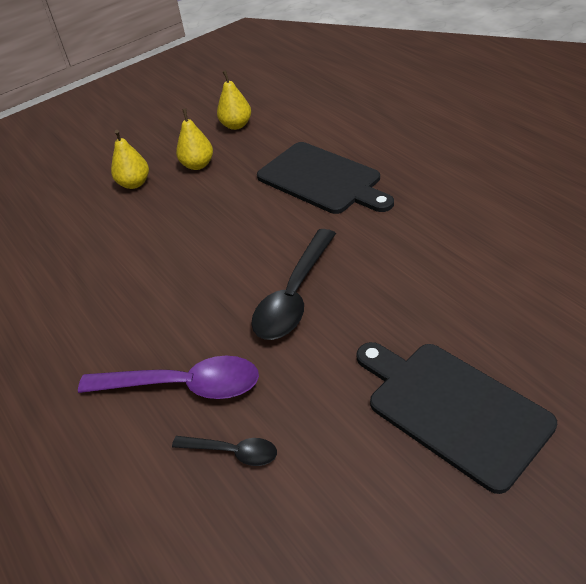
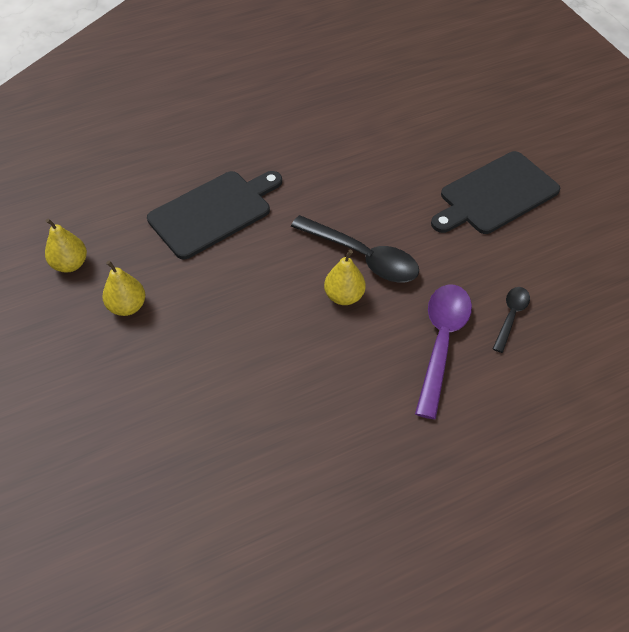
camera: 85 degrees left, 10 degrees up
yellow pear [111,130,149,189] -> yellow pear moved to [324,250,366,305]

